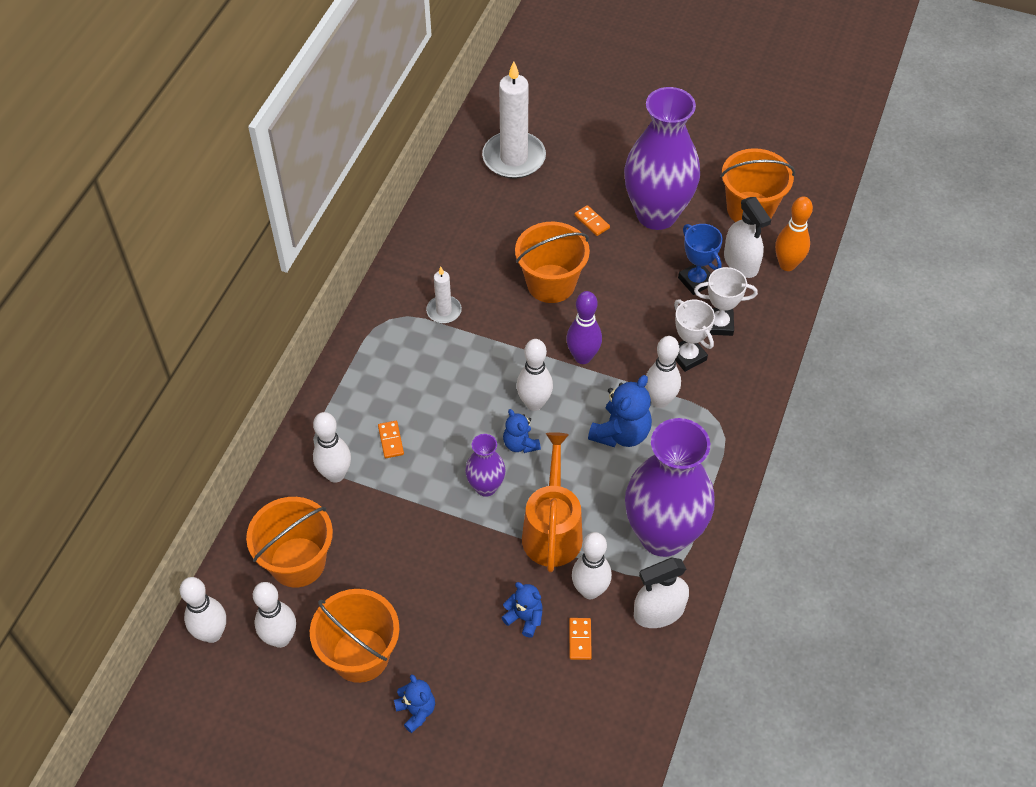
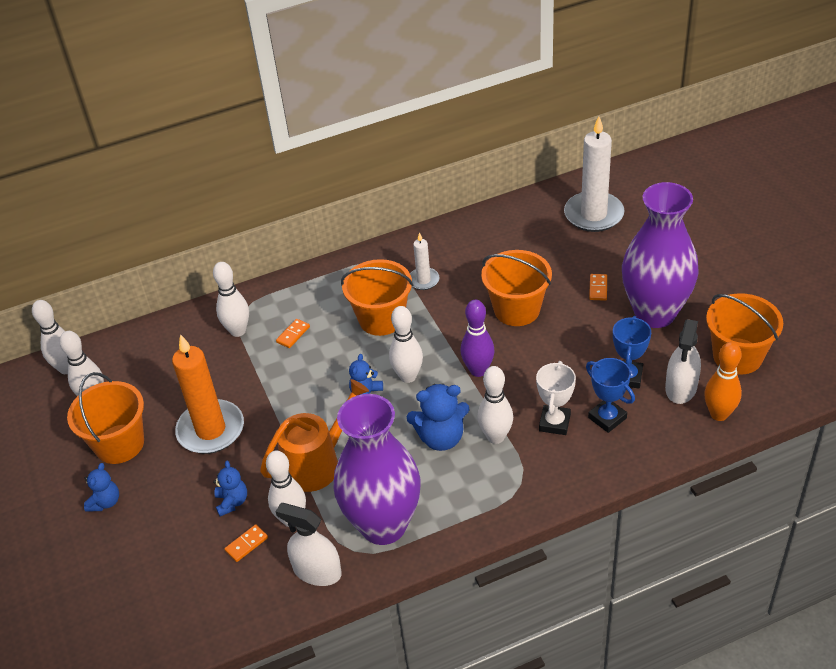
camera: 50 degrees right, 10 degrees down
orange bucket [246,497,333,588] -> orange bucket moved to [341,259,413,336]
purple vase [465,434,506,497] -> none
white trophy [694,267,758,336] -> blue trophy [586,358,635,433]
none -> orange candle [172,334,244,454]

